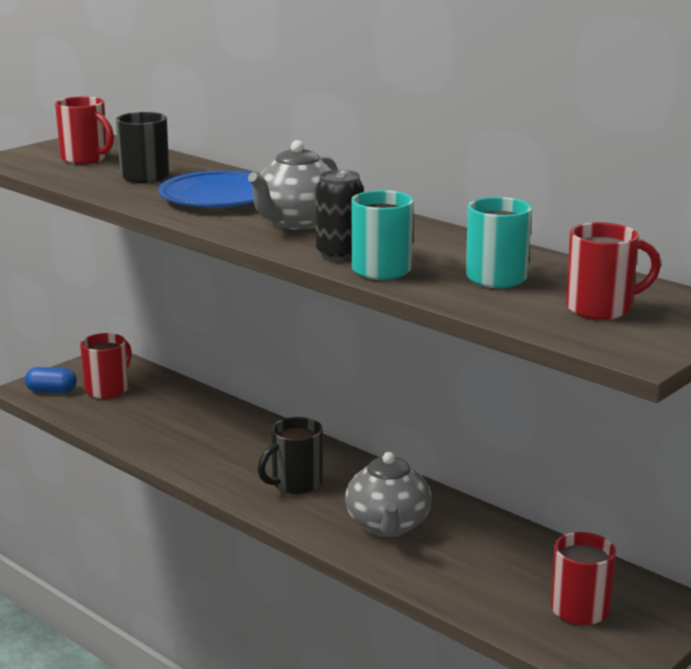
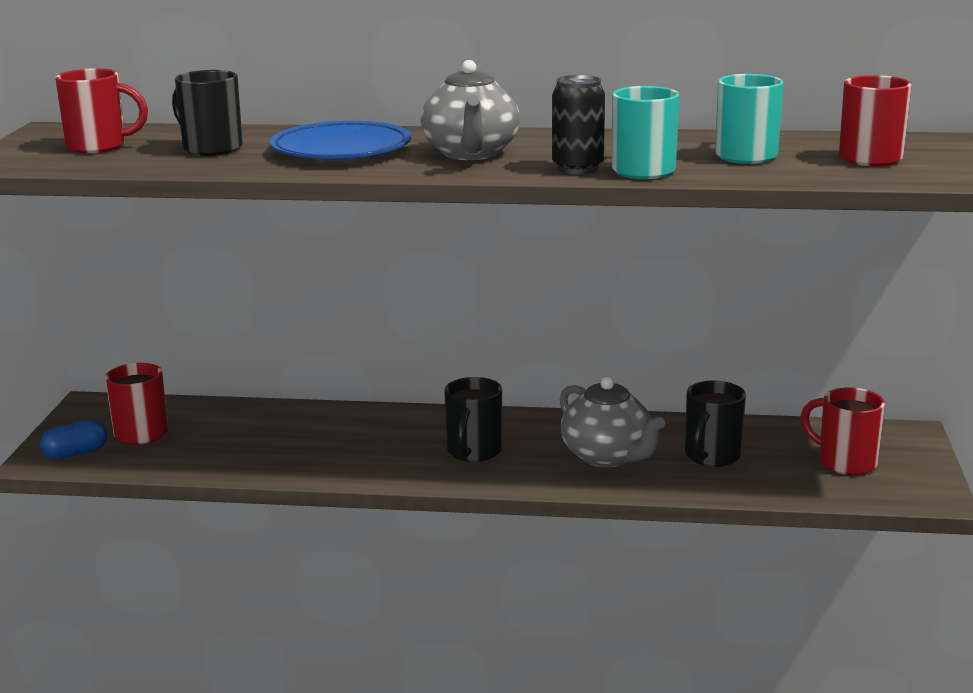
camera: 35 degrees left, 0 degrees up
none -> black mug [685,380,746,467]

